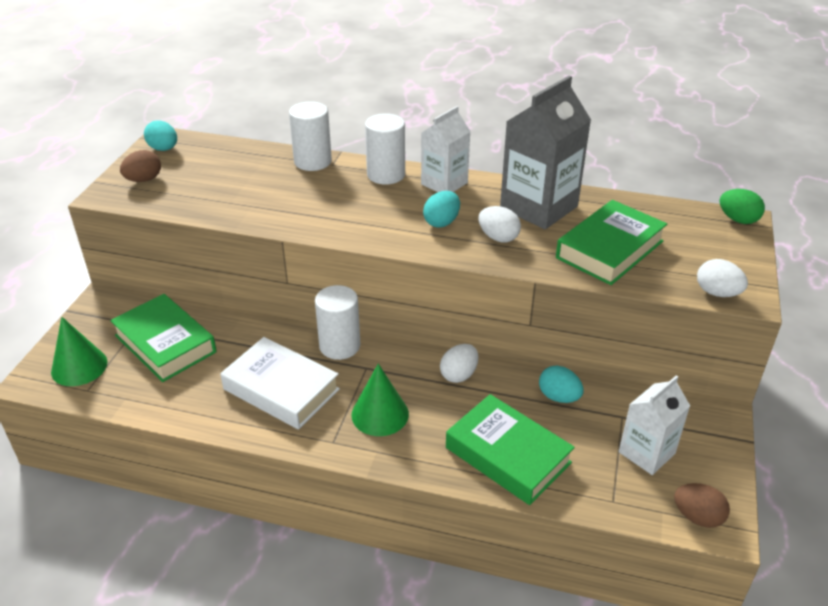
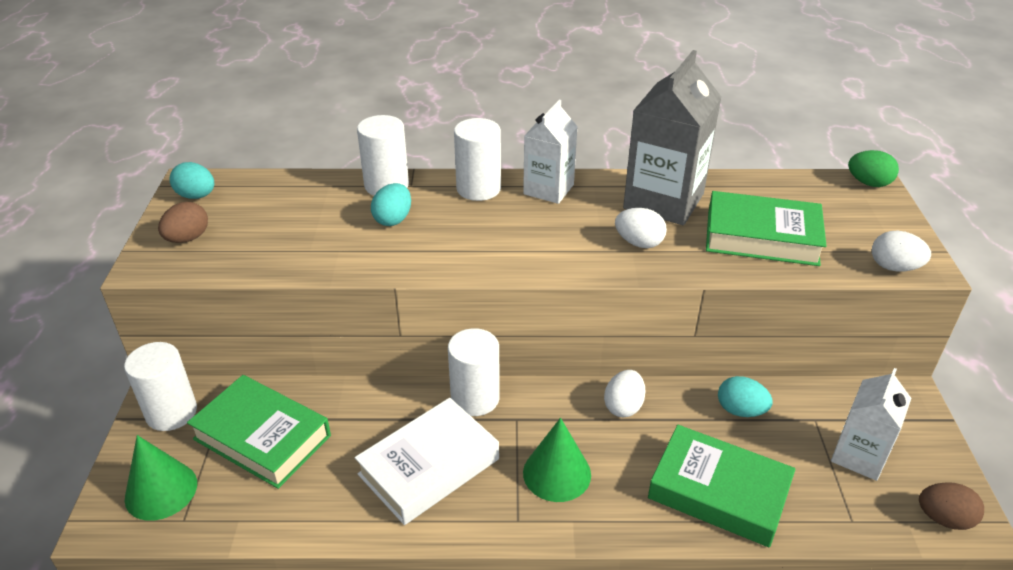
camera: 15 degrees left, 0 degrees up
white book [220,337,340,430] -> white book turned 60 degrees counterclockwise [355,398,499,525]
turquoise egg [423,191,460,228] -> turquoise egg moved to [371,183,411,226]
green book [556,200,667,285] -> green book turned 75 degrees clockwise [706,191,826,266]
none -> white cylinder [124,342,197,431]

